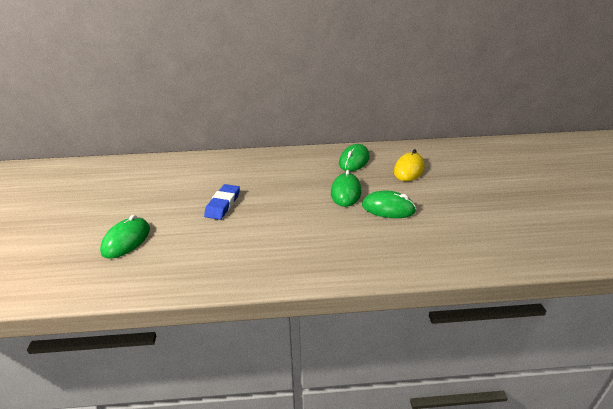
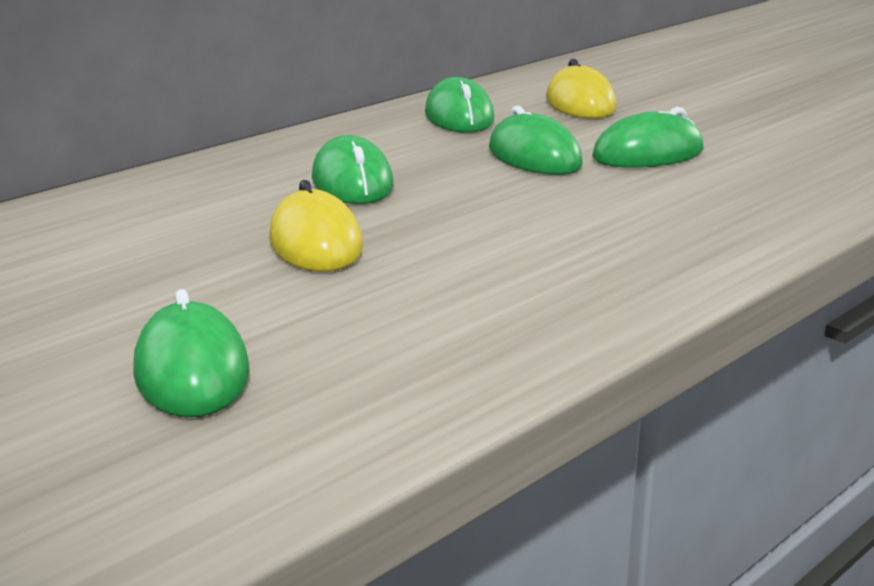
camera: 40 degrees left, 10 degrees down
blue eraser [204,184,240,220] -> yellow mouse [269,180,363,272]
none -> green mouse [312,135,393,204]

